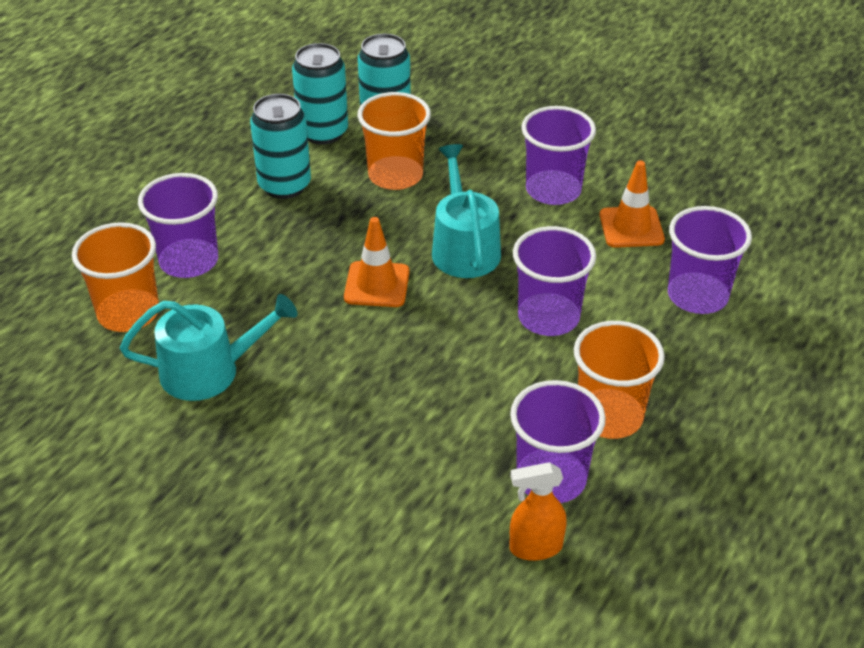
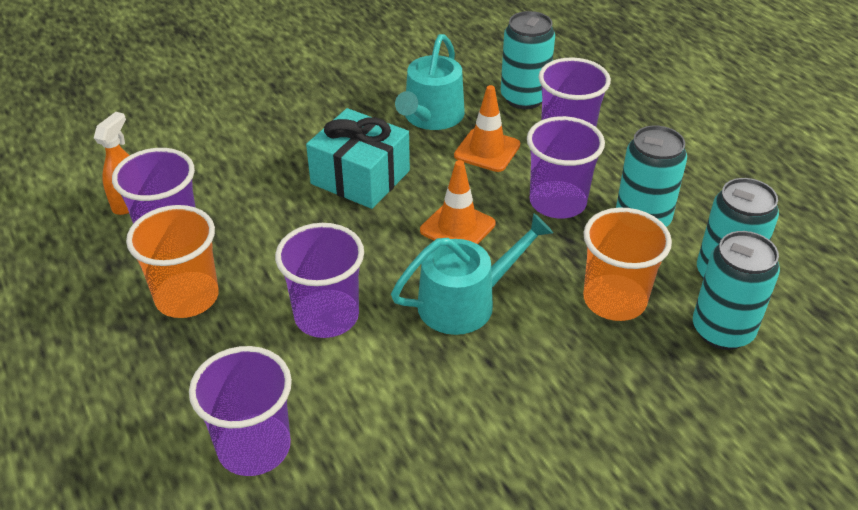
camera: 120 degrees right, 0 degrees up
orange cup [72,222,159,332] -> turquoise can [501,11,555,109]
turquoise watering can [432,144,501,278] -> turquoise watering can turned 45 degrees counterclockwise [391,213,553,335]
purple cup [521,106,596,205] -> purple cup moved to [527,116,605,219]
orange traffic cone [600,160,665,248] -> orange traffic cone moved to [454,85,520,172]
none -> turquoise gift [306,108,410,209]

